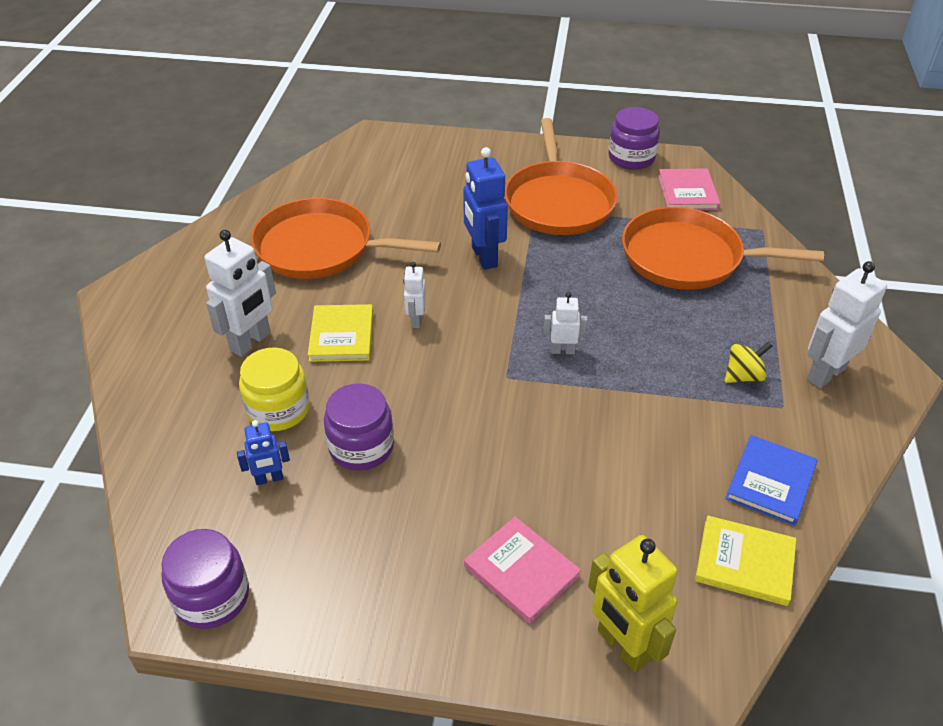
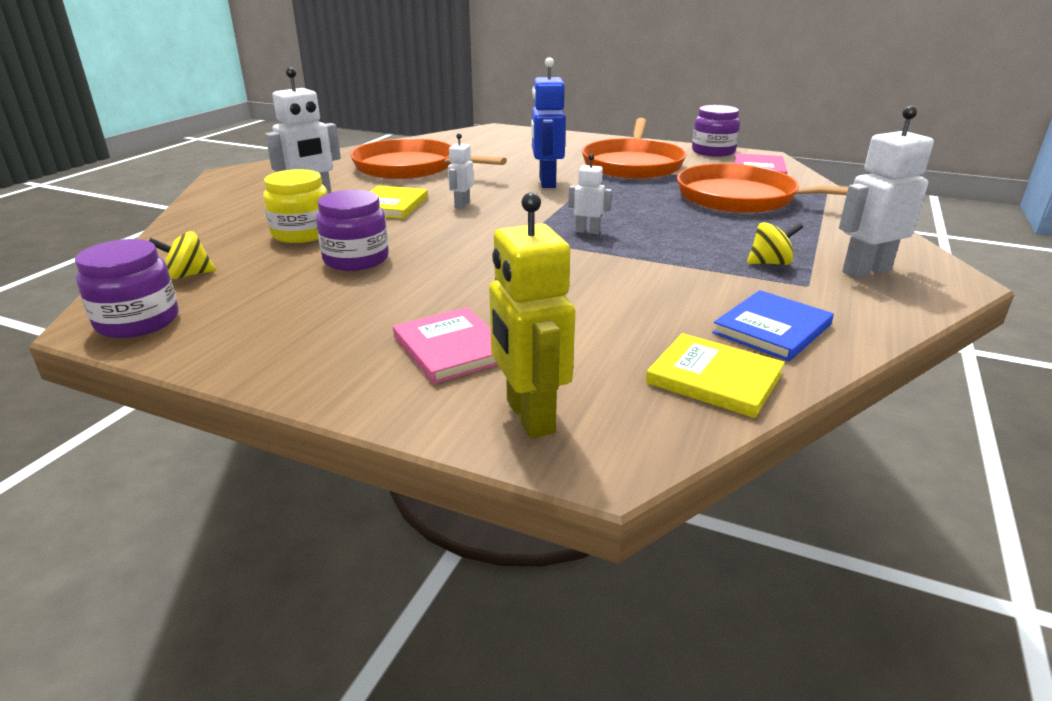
camera: 15 degrees right, 15 degrees down
blue robot [237,420,290,485] -> none
none -> yellow spinning top [149,231,216,279]

